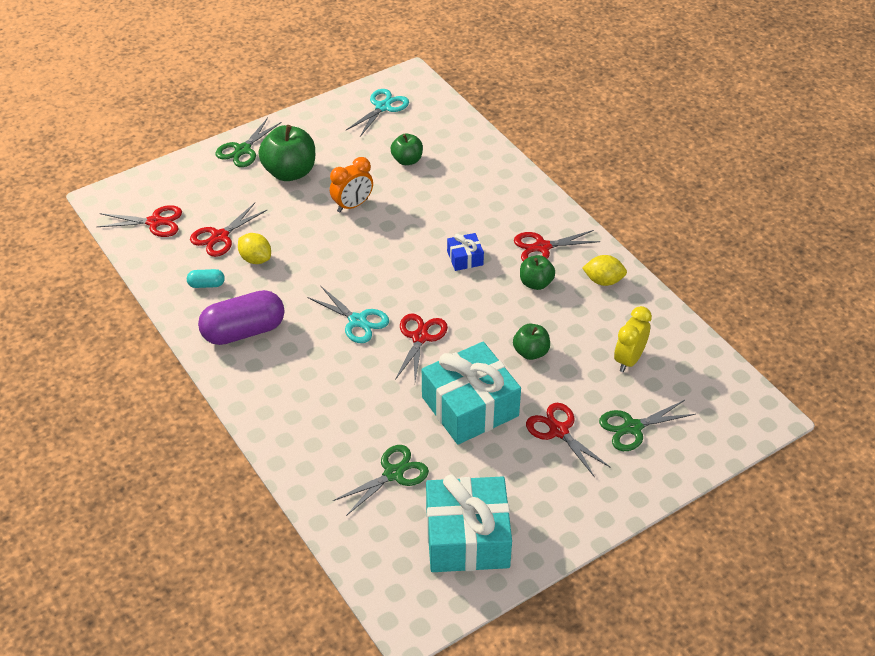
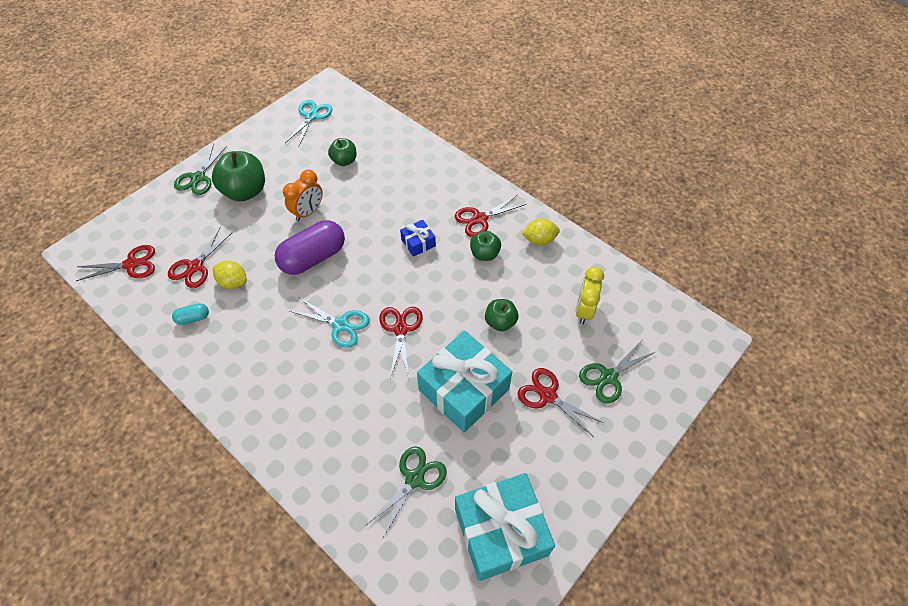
camera: 15 degrees left, 10 degrees up
purple capsule [198,290,285,345] -> purple capsule moved to [275,220,345,275]

